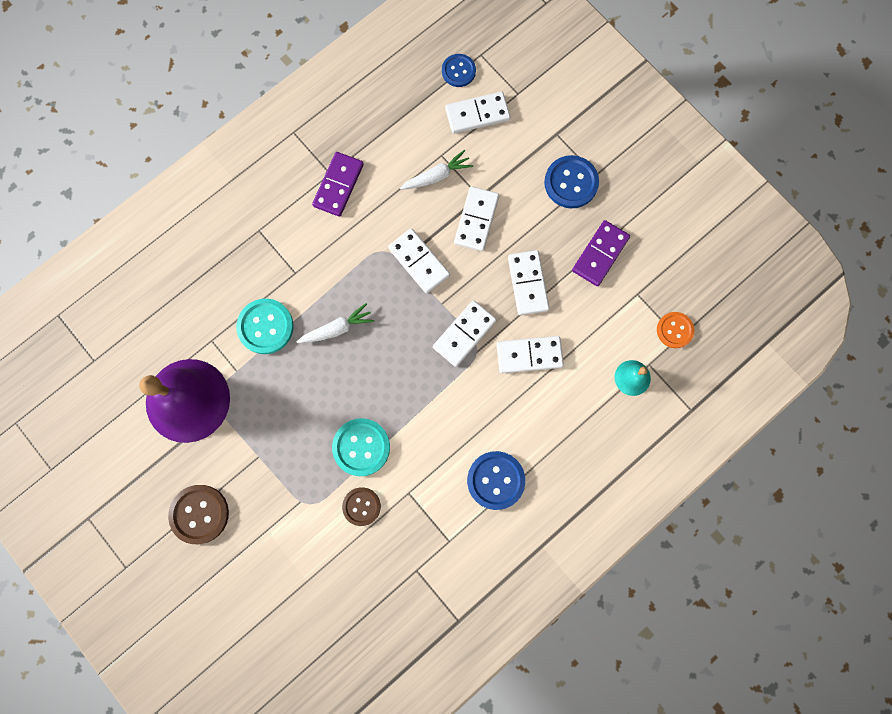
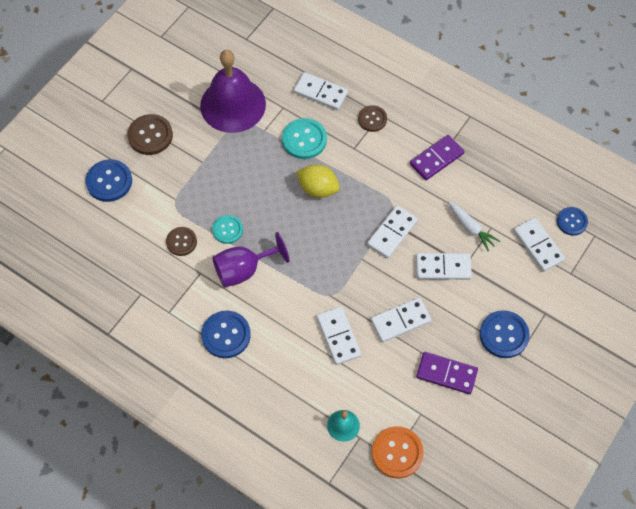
camera: 75 degrees right, 15 degrees down
white carrot [296,303,374,343] -> yellow lemon [296,164,340,198]
purple domino [312,152,364,217] -> purple domino turned 45 degrees counterclockwise [410,135,465,180]
turquoise button [332,418,390,476] -> turquoise button [212,215,243,244], size x0.65
white domino [433,300,497,367] -> white domino moved to [294,72,348,110]
orange button [657,312,694,348] -> orange button [372,426,424,479], size x1.53
none -> blue button [86,159,132,202]
none -> purple goblet [212,232,289,287]
none -> brown button [358,105,387,132]

